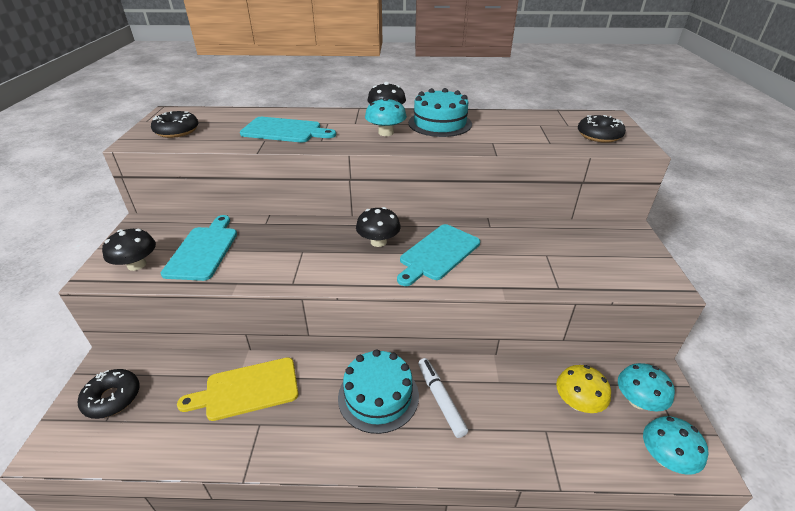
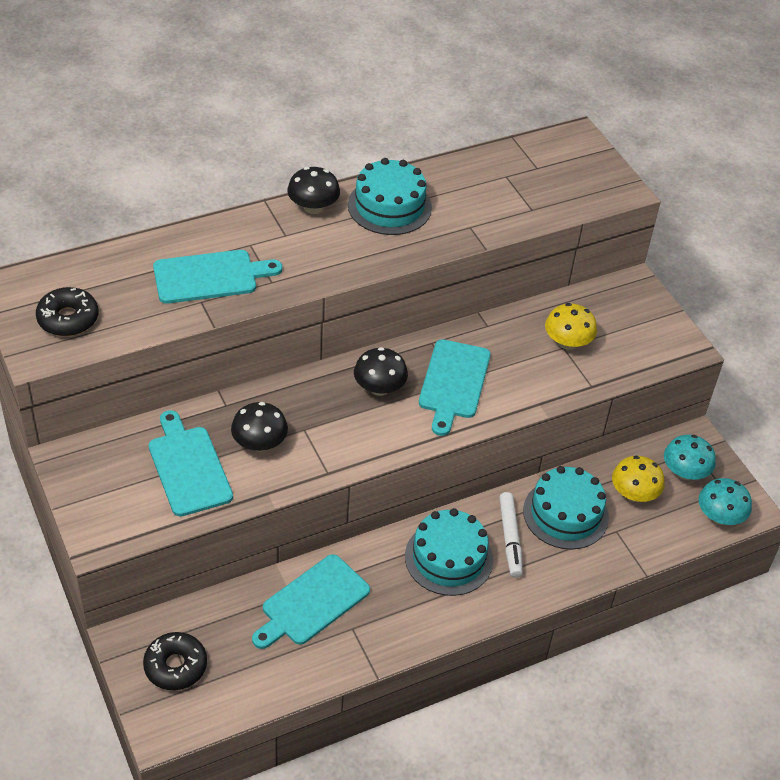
camera: 30 degrees left, 10 degrees up
black mushroom [102,229,156,271] -> black mushroom moved to [231,402,288,452]
yellow cutting board [177,357,298,421] -> turquoise cutting board [252,554,370,649]
turquoise mushroom [365,97,407,136] -> none
white marker [418,358,468,438] -> white marker turned 135 degrees counterclockwise [499,492,523,578]
black donut [578,115,626,143] -> none
none -> turquoise cake [523,466,609,550]
none -> yellow mushroom [545,303,597,350]

